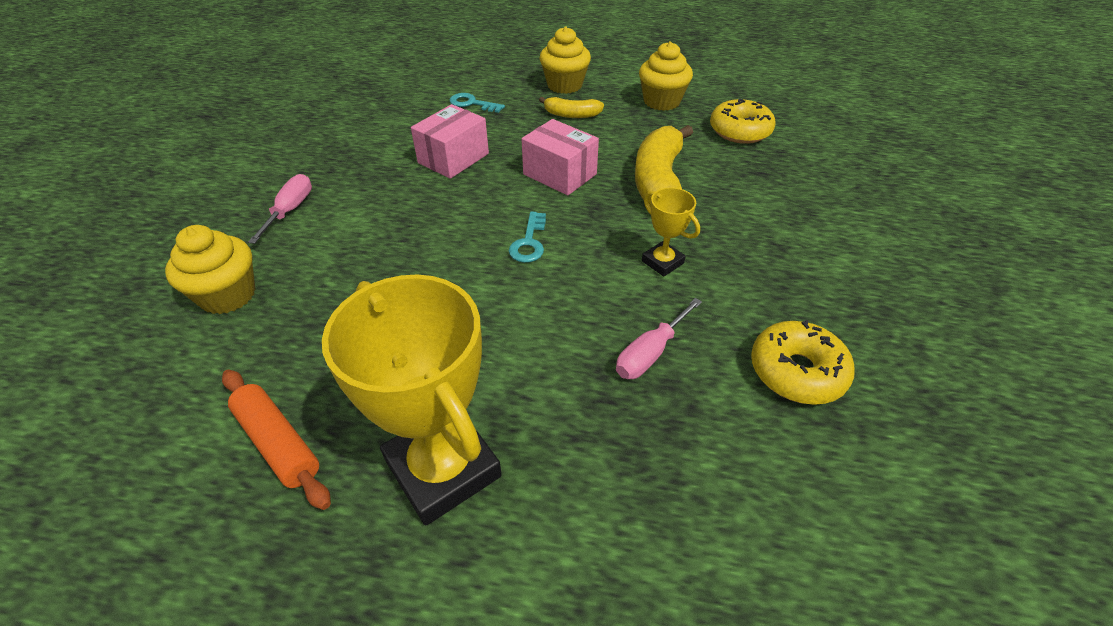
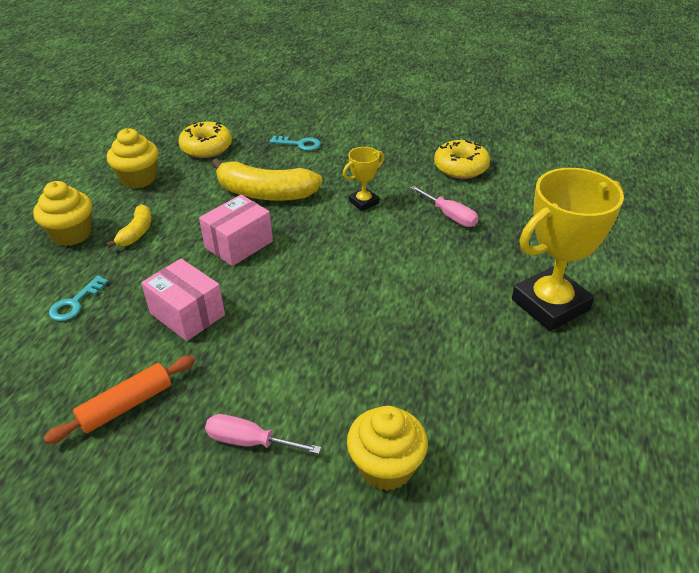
camera: 85 degrees left, 5 degrees down
orange rolling pin [222,370,331,510] -> orange rolling pin moved to [44,355,195,444]
turquoise key [509,211,546,263] -> turquoise key moved to [269,136,321,151]

